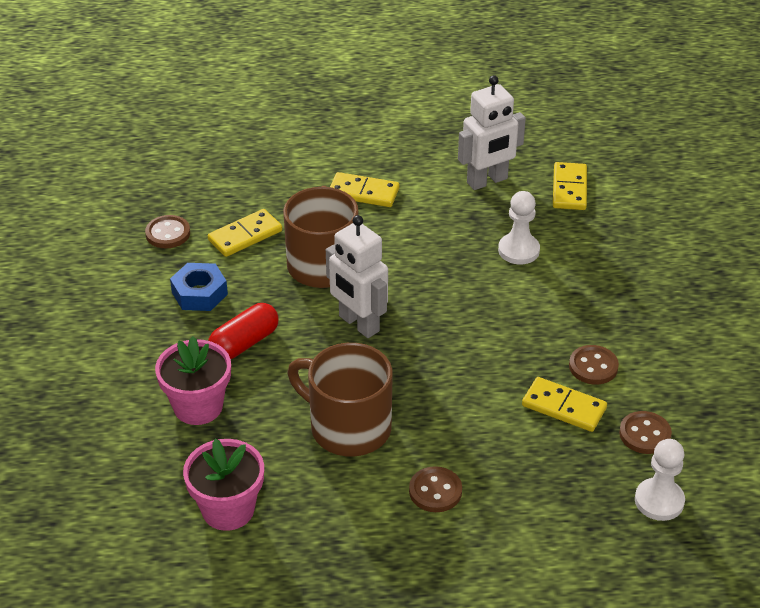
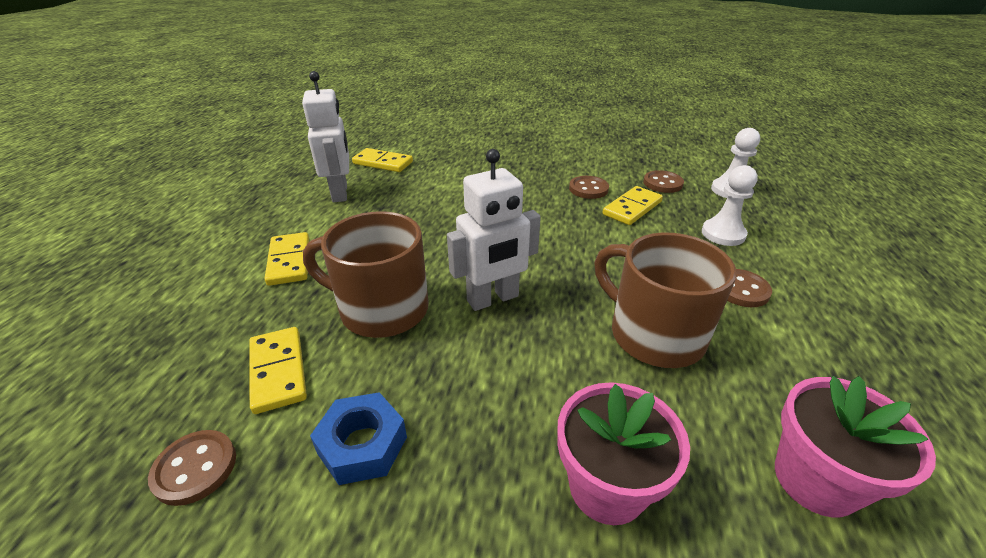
camera: 75 degrees left, 5 degrees down
red capsule [208,303,279,359] -> none
brown mug [287,343,393,456] -> brown mug turned 90 degrees clockwise [595,232,737,368]
yellow domino [330,172,399,207] -> yellow domino turned 45 degrees counterclockwise [265,232,309,286]
white pawn [498,191,540,264] -> white pawn moved to [702,165,758,246]

